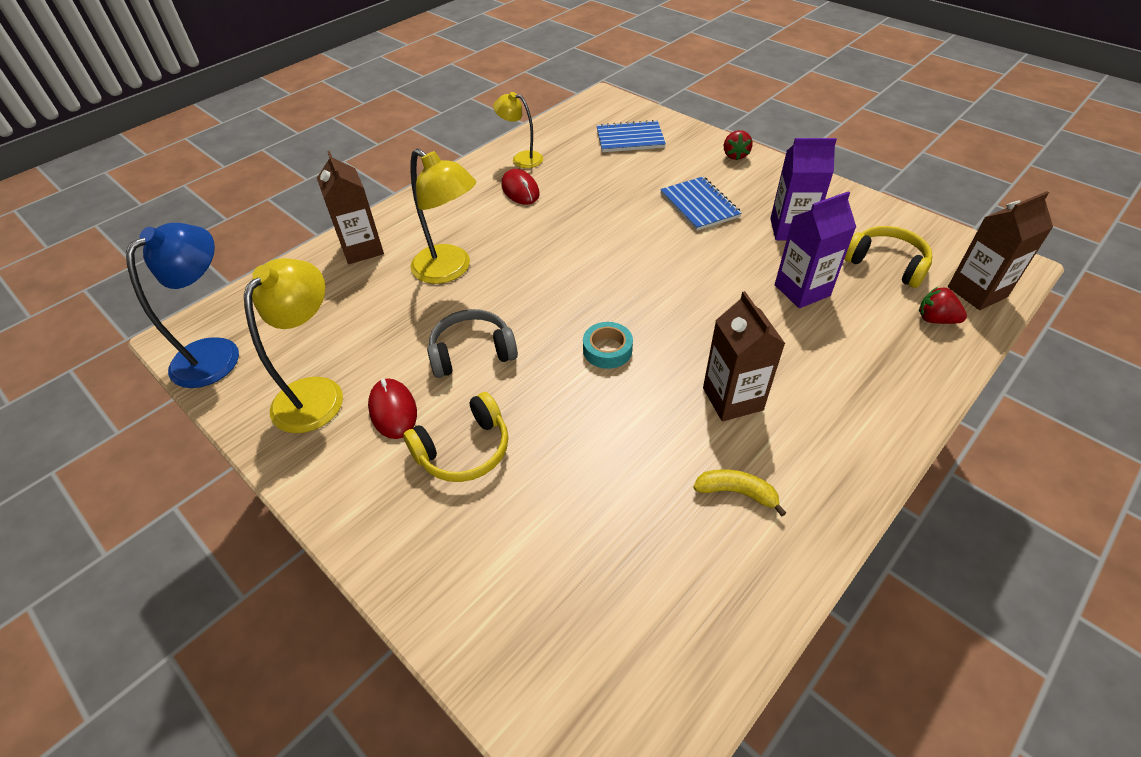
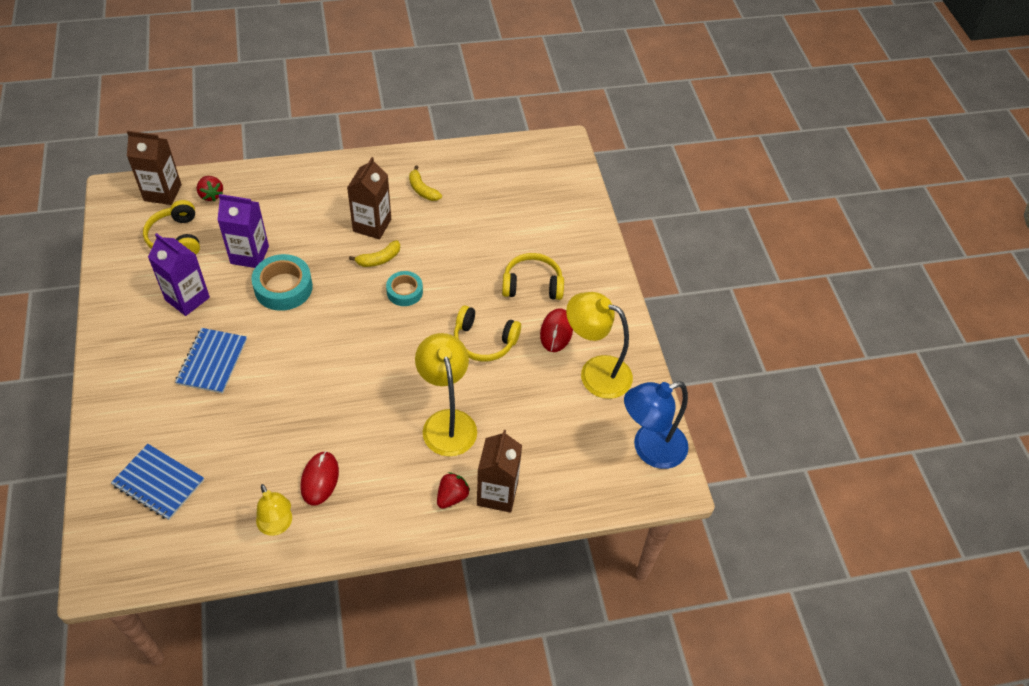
camera: 150 degrees left, 5 degrees up
yellow lamp [244,258,343,433] -> yellow lamp turned 60 degrees clockwise [566,292,633,399]
grey headphones [427,309,518,378] -> yellow headphones [454,306,521,362]
red strawberry [724,130,753,160] -> red strawberry moved to [437,472,470,509]
none -> turquoise tape [251,254,313,311]
none -> yellow banana [349,240,400,267]

